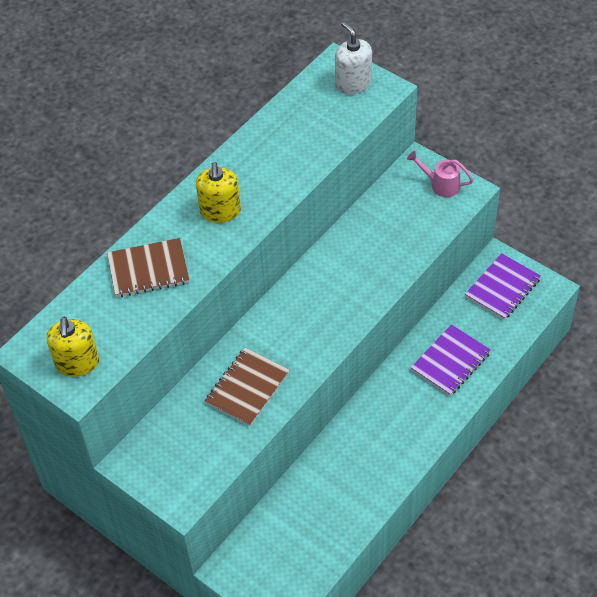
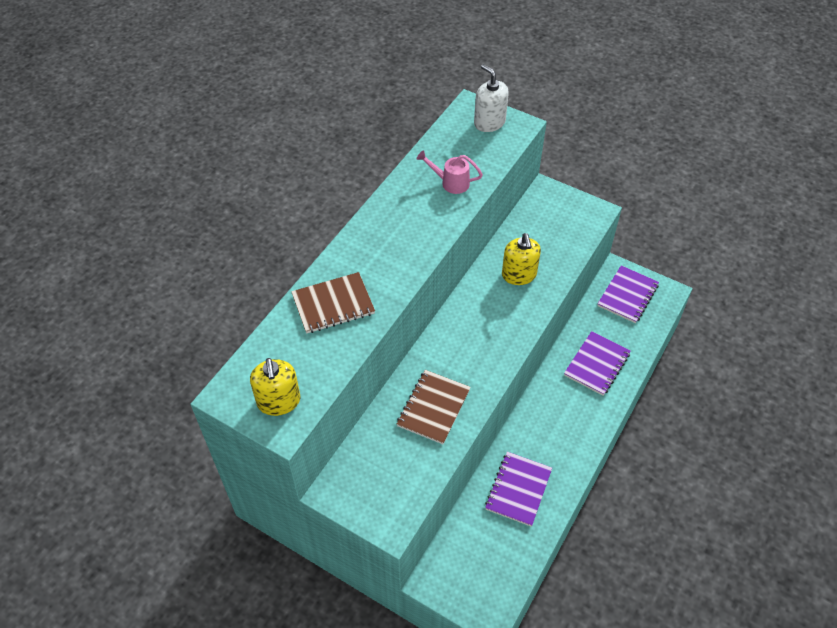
camera: 10 degrees left, 0 degrees up
yellow soap dispenser [196,162,241,223] -> yellow soap dispenser moved to [502,233,541,285]
pink watering can [407,151,473,197] -> pink watering can moved to [417,150,483,194]
none -> purple notebook [485,452,552,527]

